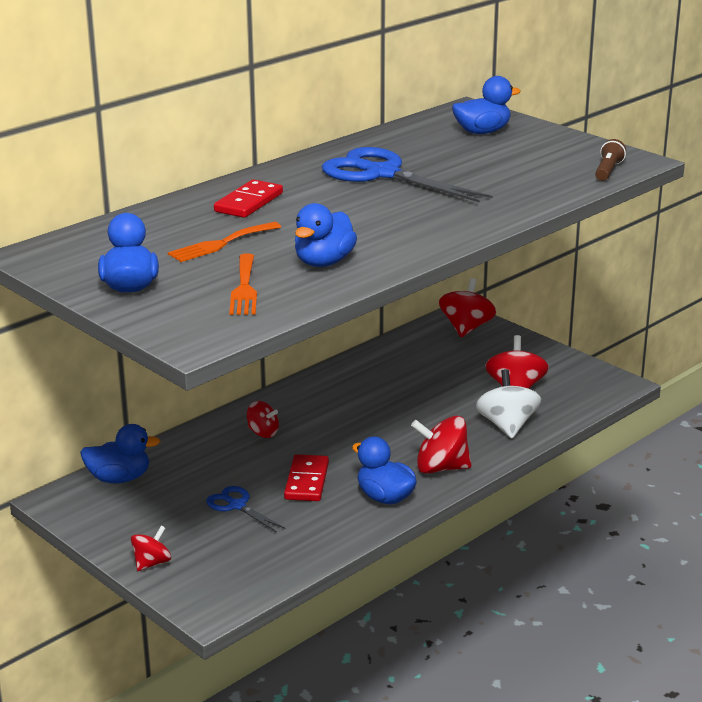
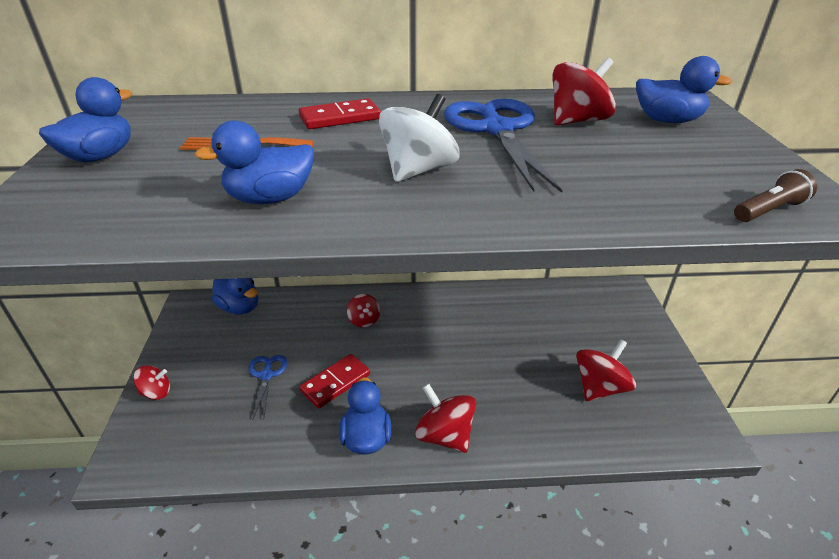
camera: 40 degrees right, 10 degrees up
orange fork [229,253,257,315] -> none
red spinning top [439,278,496,337] -> red spinning top moved to [552,57,616,126]
white spinning top [475,369,541,438] -> white spinning top moved to [379,94,460,182]

